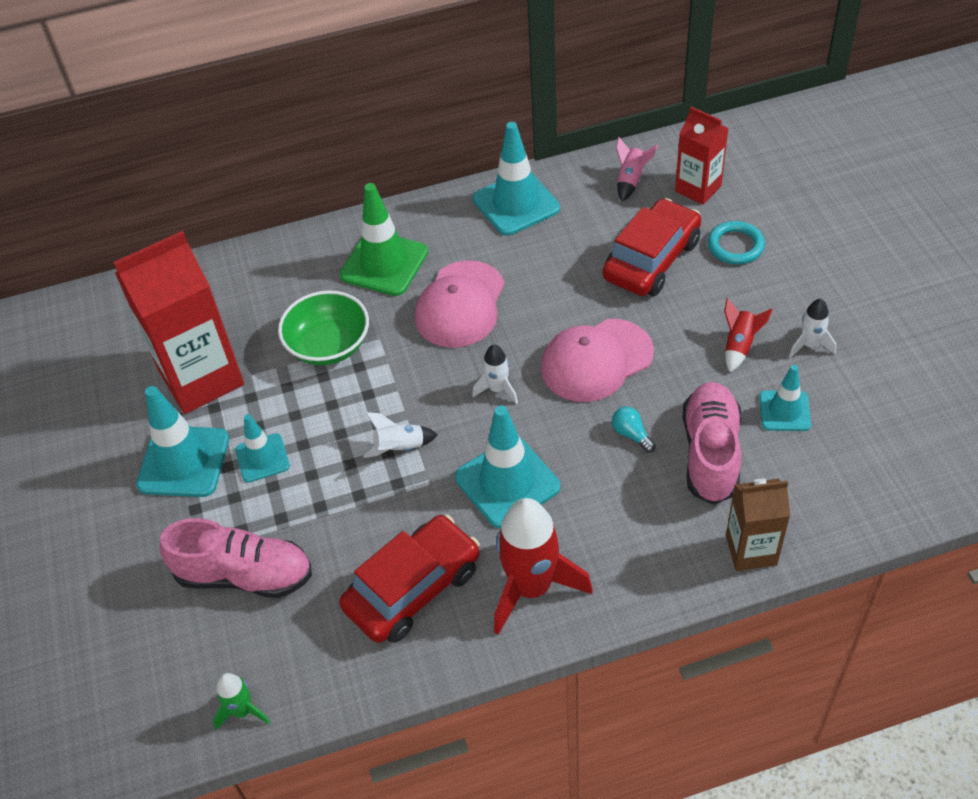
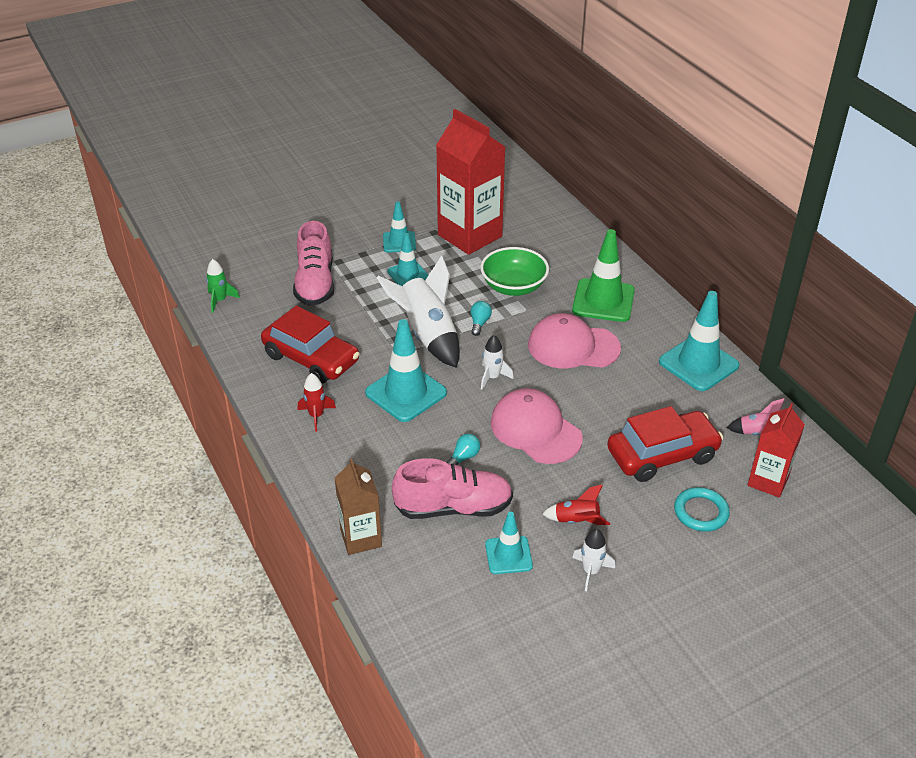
camera: 75 degrees right, 10 degrees down
turquoise traffic cone [136,386,229,497] -> turquoise traffic cone [383,202,416,253], size x0.60
white rocket [363,412,438,458] -> white rocket [376,255,460,368], size x2.05
red rocket [494,498,593,635] -> red rocket [298,373,336,432], size x0.49
red car [602,198,701,296] -> red car turned 45 degrees counterclockwise [607,406,723,482]
none -> turquoise light bulb [471,301,492,336]

